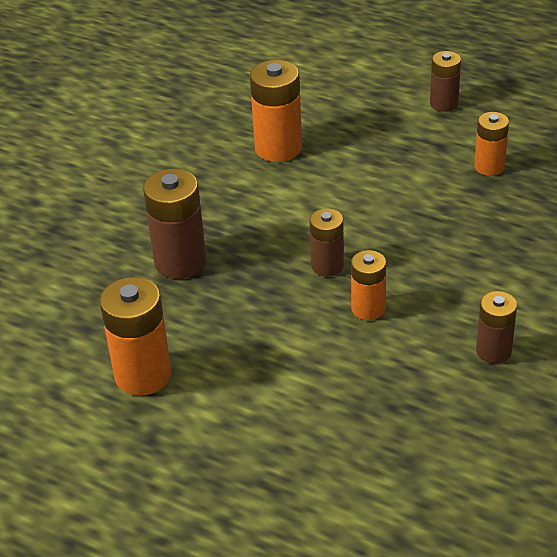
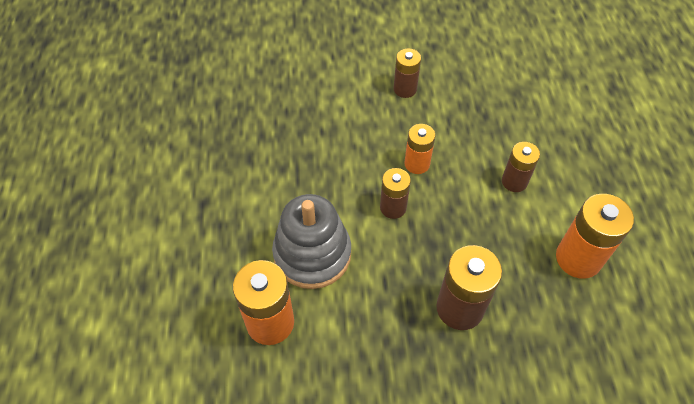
camera: 125 degrees left, 15 degrees up
brown battery [430,51,461,112] -> brown battery moved to [502,142,540,192]
orange battery [474,112,509,176] -> none
none -> grey stacking toy [272,194,351,289]

